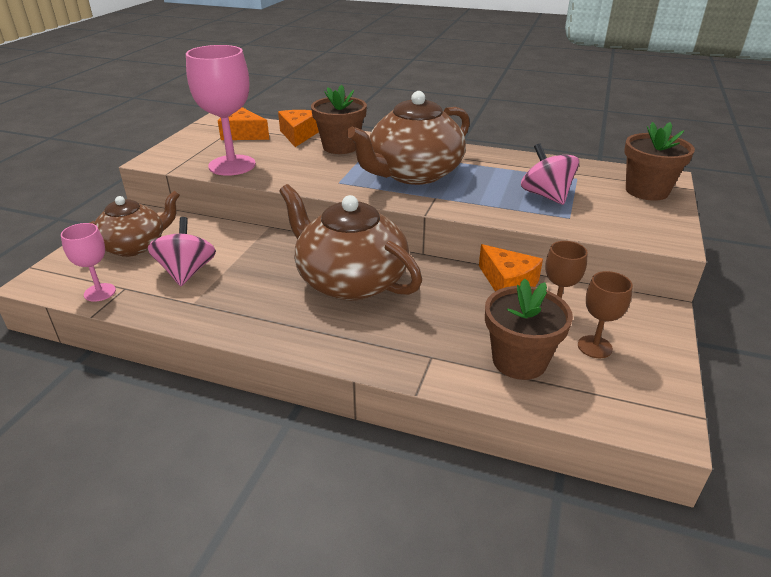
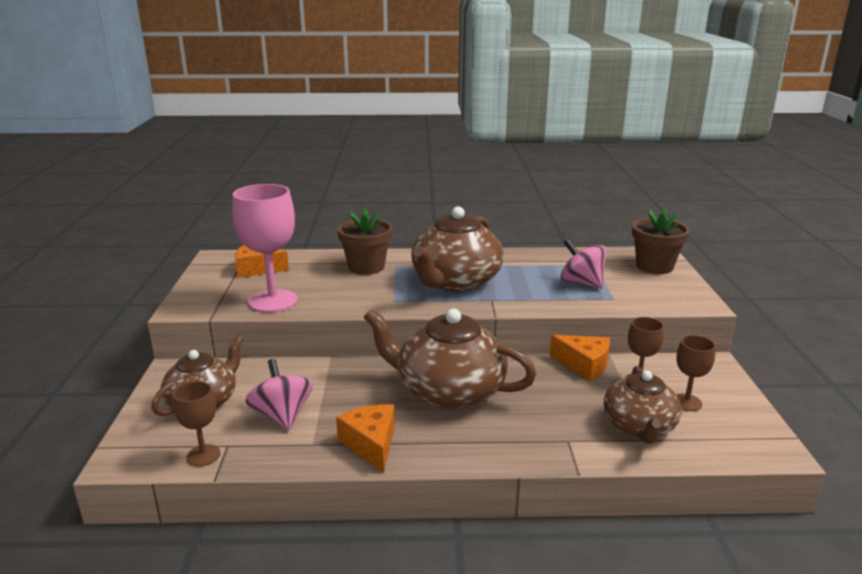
camera: 20 degrees left, 10 degrees down
pink goblet [61,223,116,302] -> brown goblet [173,381,220,466]
orange cheese [278,110,319,147] -> orange cheese moved to [336,404,395,472]
brown flower pot [485,278,573,380] -> brown teapot [604,366,682,444]

